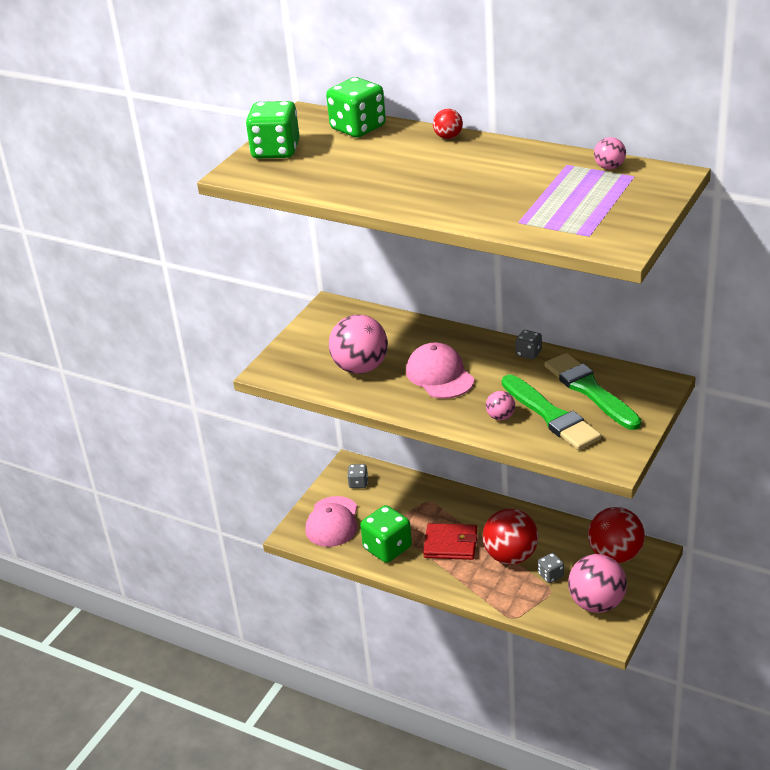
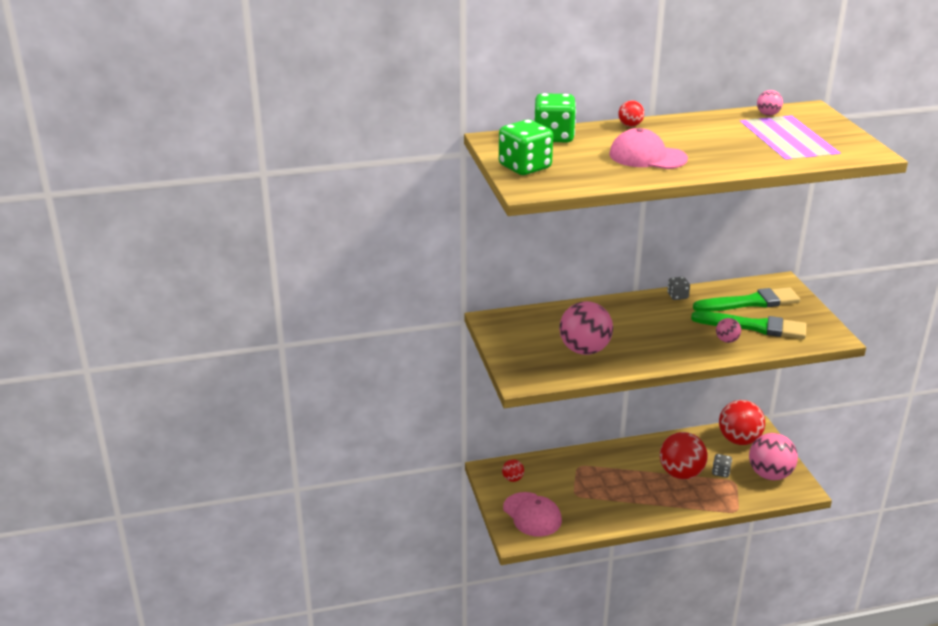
camera: 45 degrees left, 5 degrees down
grey dice [347,464,368,488] -> red ball [502,459,524,482]
green dice [360,505,412,563] -> none
pink cap [406,342,474,399] -> pink cap moved to [609,128,688,169]
red wallet [423,523,477,560] -> none
green brush [544,353,641,430] -> green brush turned 150 degrees clockwise [693,287,800,312]

